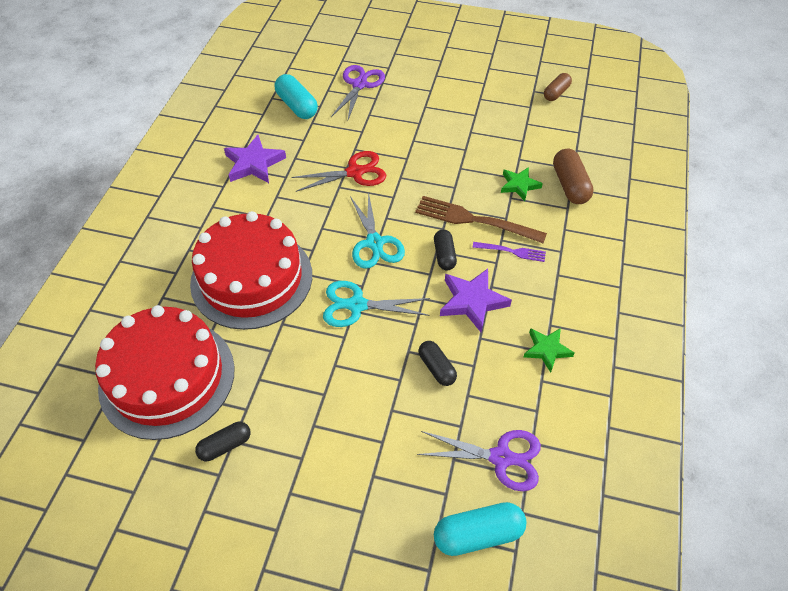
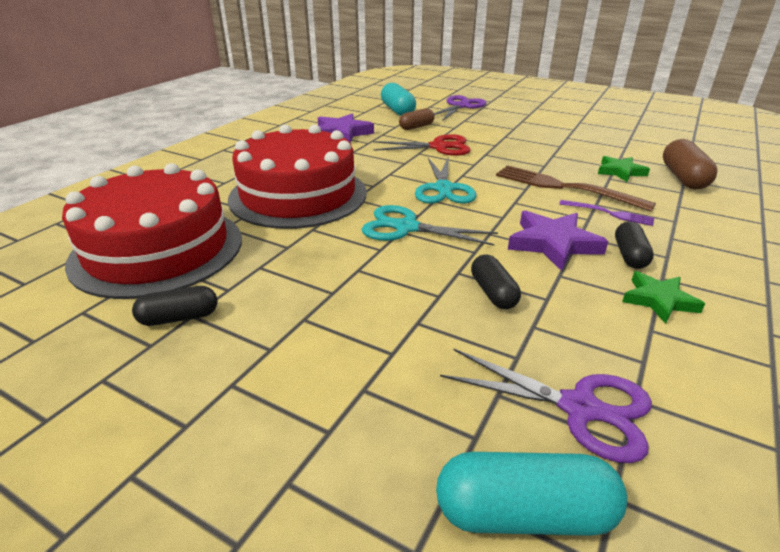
camera: 15 degrees right, 20 degrees down
black capsule [434,229,457,270] -> black capsule moved to [615,221,654,269]
brown capsule [544,73,572,101] -> brown capsule moved to [399,108,435,130]

